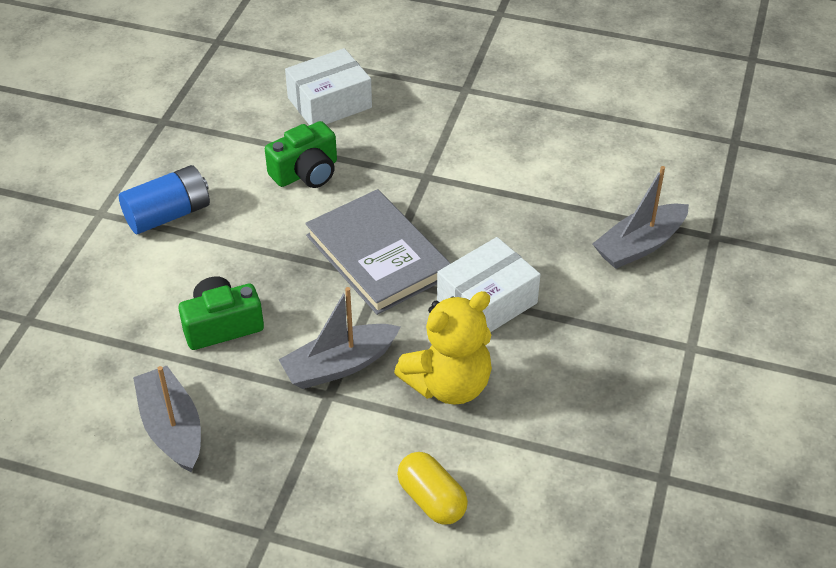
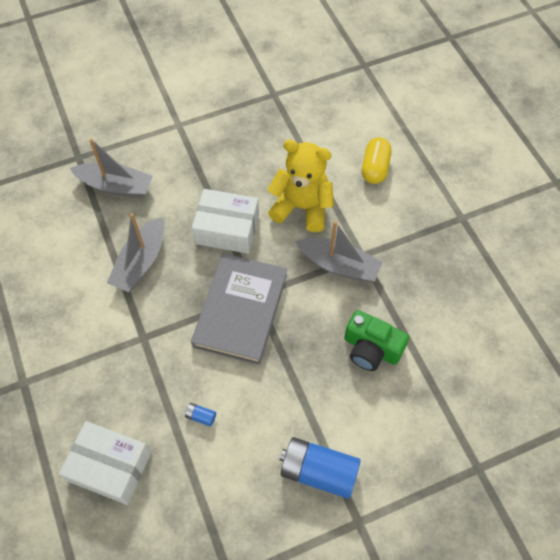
camera: 130 degrees left, 15 degrees up
grey boat [133,366,201,472] -> grey boat moved to [107,213,164,292]
green camera [265,121,337,188] -> blue battery [185,403,216,427]

